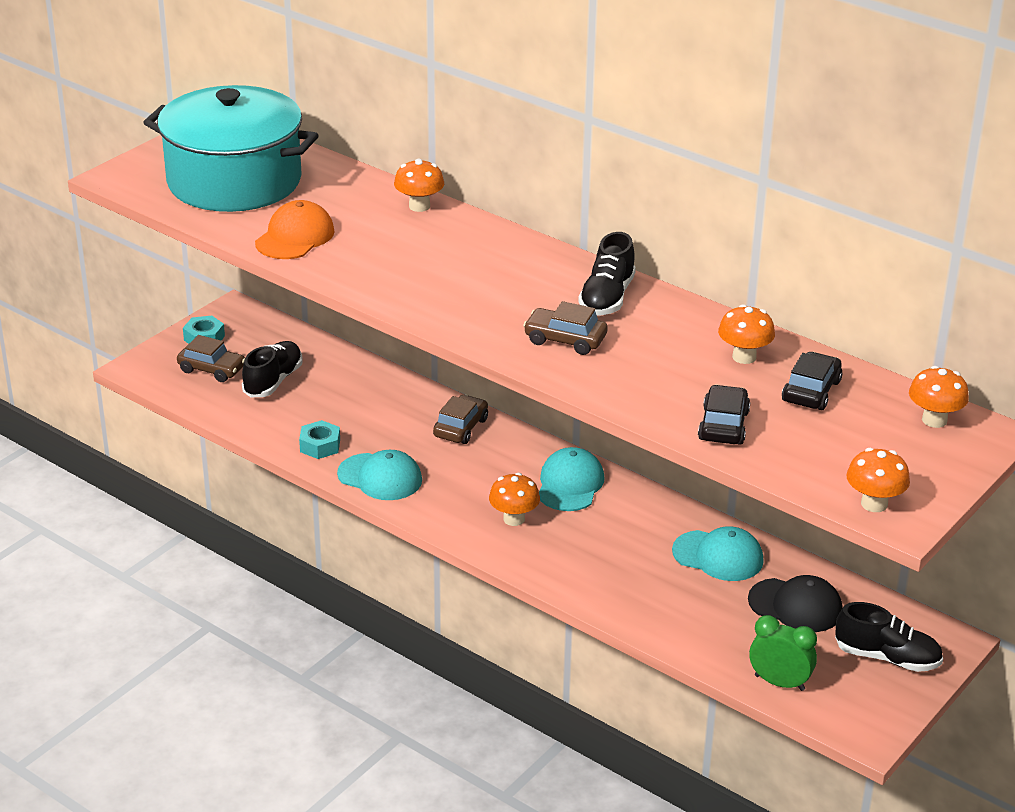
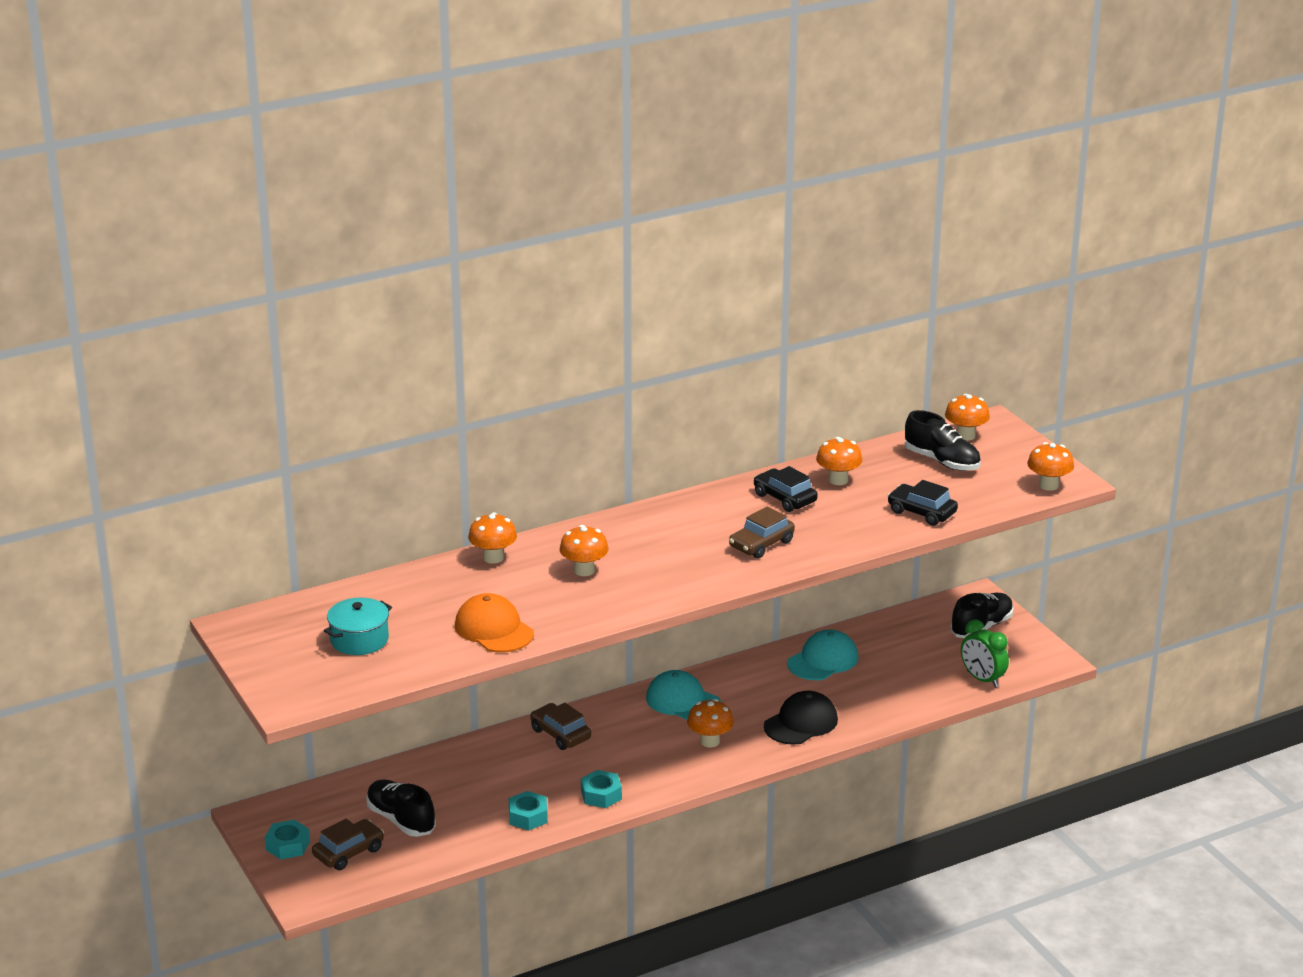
camera: 65 degrees left, 5 degrees down
turquoise pot [143,85,319,212] -> turquoise pot [324,598,392,655], size x0.42
turquoise cap [337,450,422,500] -> turquoise nut [581,770,622,808]
black shoe [578,232,636,315] -> black shoe moved to [905,410,981,471]
black cap [748,575,843,632] -> black cap moved to [764,691,838,745]
green clock [749,615,817,691] -> green clock turned 90 degrees counterclockwise [961,619,1009,688]
black car [782,352,842,410] -> black car moved to [754,466,818,512]
none -> orange mushroom [560,525,609,576]

